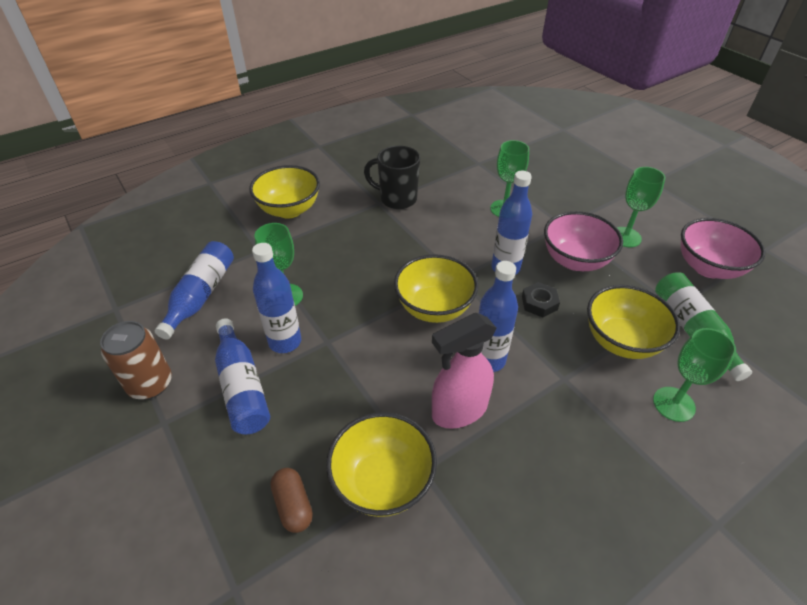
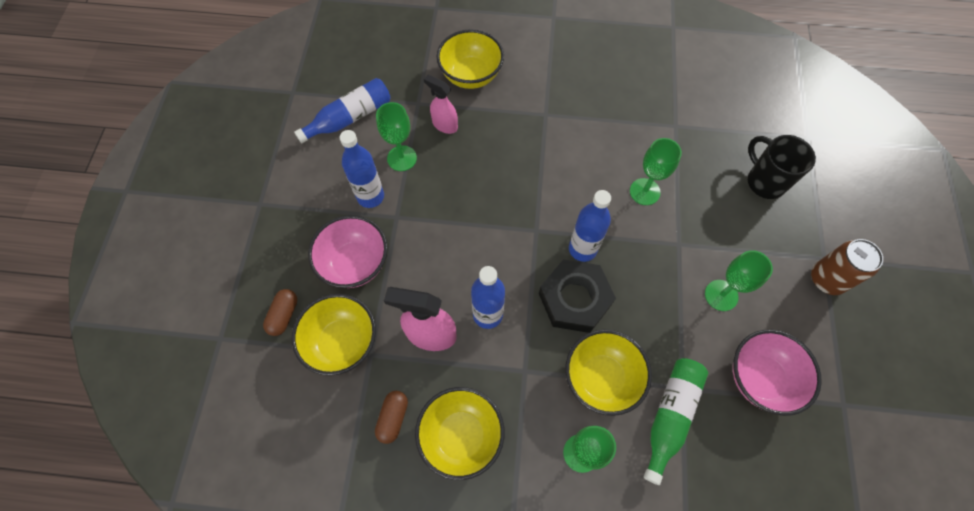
camera: 40 degrees right, 20 degrees up
brown can [100,321,172,399] -> brown can moved to [811,239,883,295]
blue bottle [215,318,270,434] -> none
black mug [364,146,420,209] -> black mug moved to [748,135,816,199]
yellow bowl [394,254,478,323] -> yellow bowl moved to [415,387,505,480]
black nut [522,282,560,317] -> black nut [539,259,616,333], size x2.01
pink bowl [544,211,623,271] -> pink bowl moved to [308,215,388,288]
none -> brown capsule [375,391,408,444]
none -> pink spray bottle [424,75,458,134]

